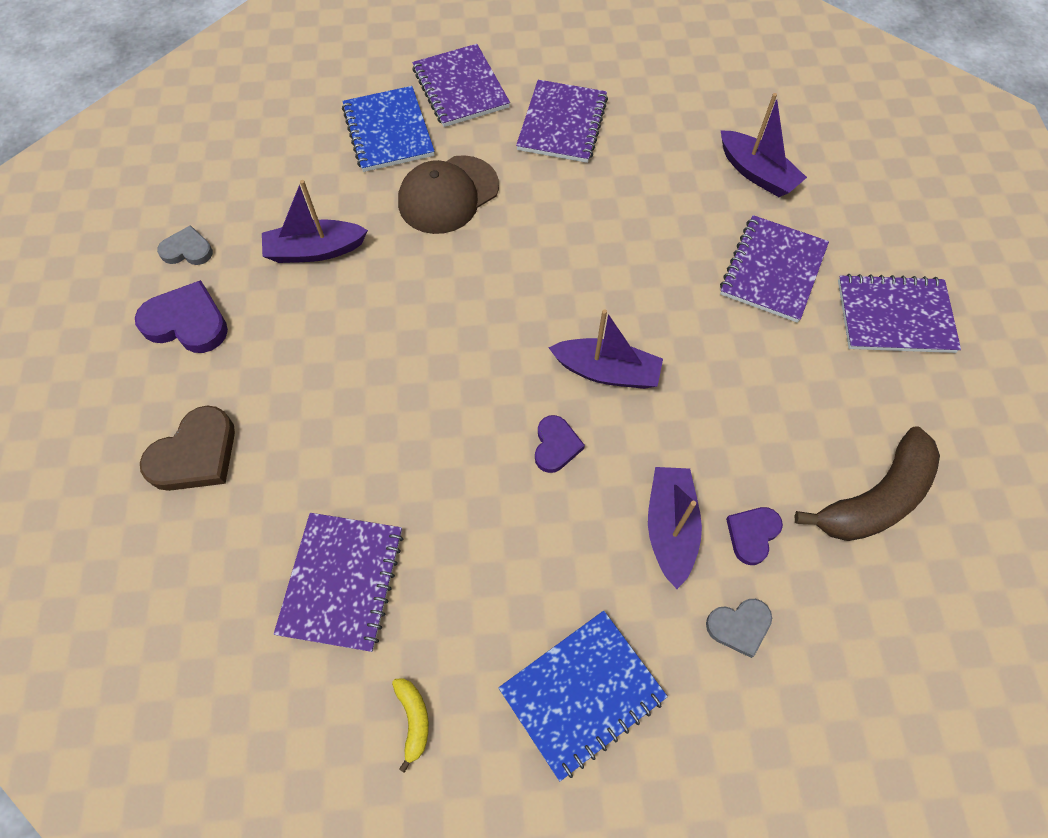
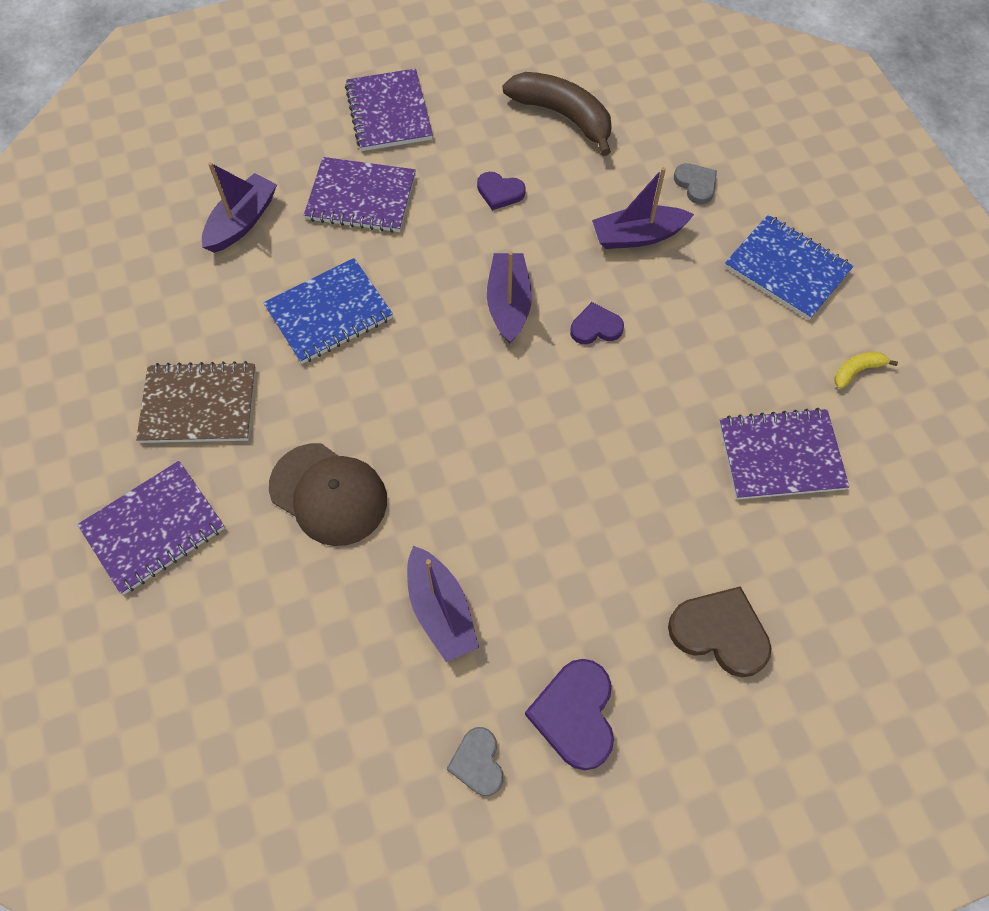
camera: 105 degrees left, 0 degrees up
blue notebook [342,86,435,172] -> blue notebook moved to [263,258,393,364]
purple notebook [516,80,608,163] -> brown notebook [136,361,256,443]
purple heart [726,507,783,565] -> purple heart moved to [477,172,526,210]

